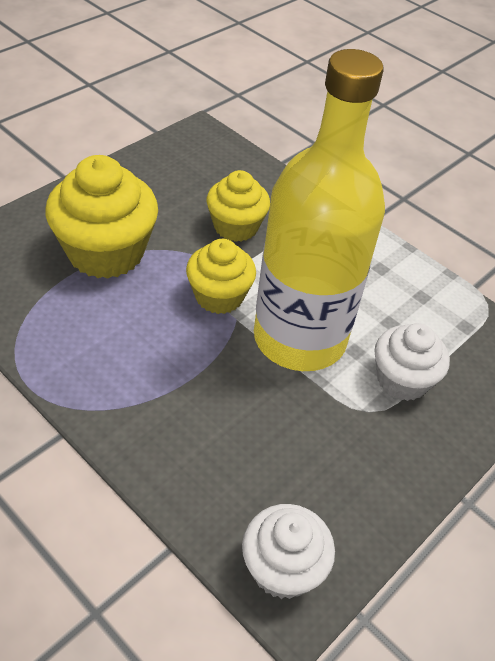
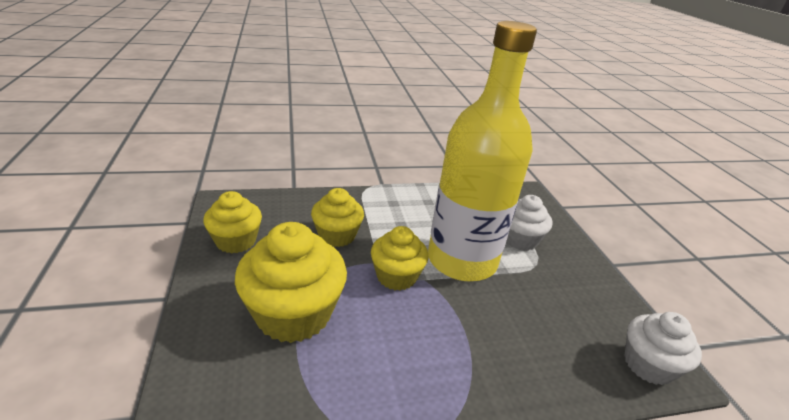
camera: 55 degrees left, 15 degrees down
none -> yellow cupcake [203,191,262,253]

